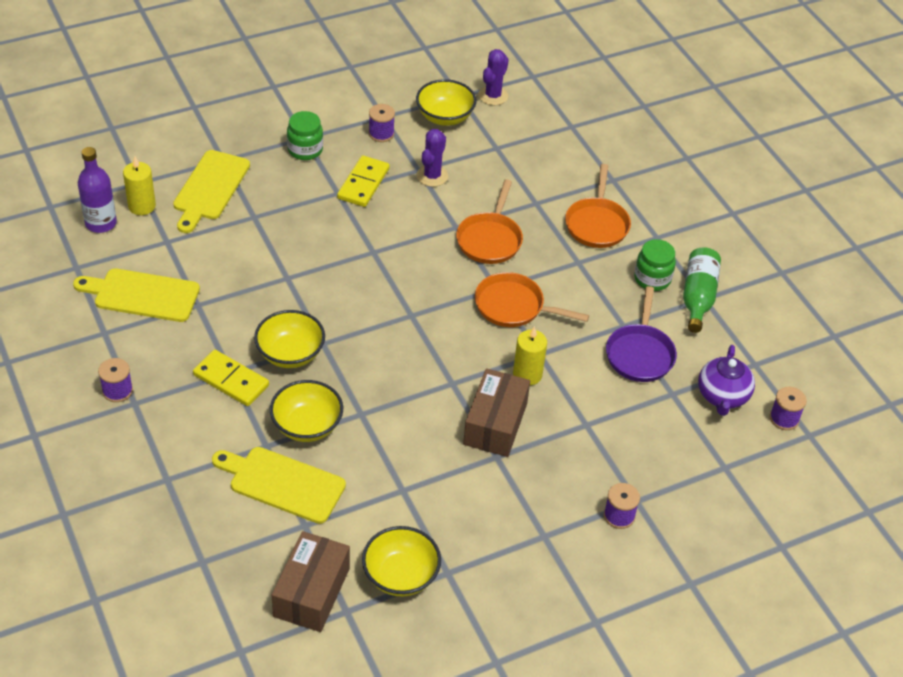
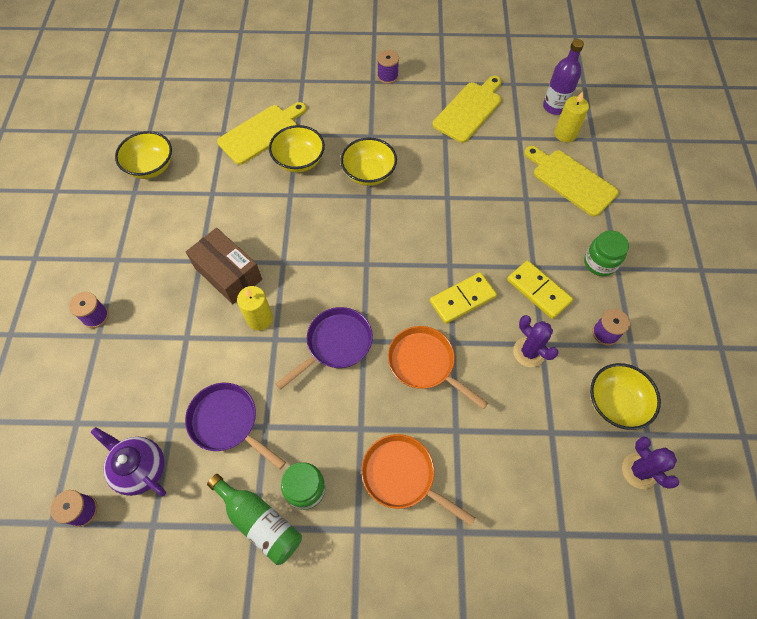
camera: 120 degrees right, 15 degrees up
yellow domino [193,350,269,406] -> yellow domino moved to [430,272,497,324]
brown box [272,531,350,632] -> none
orange pan [475,272,589,327] -> purple pan [276,307,373,390]

